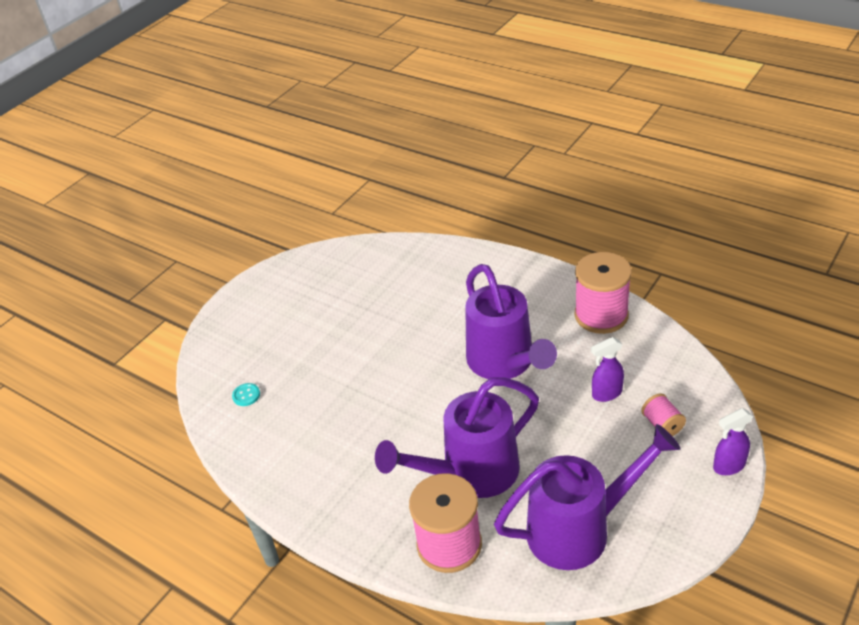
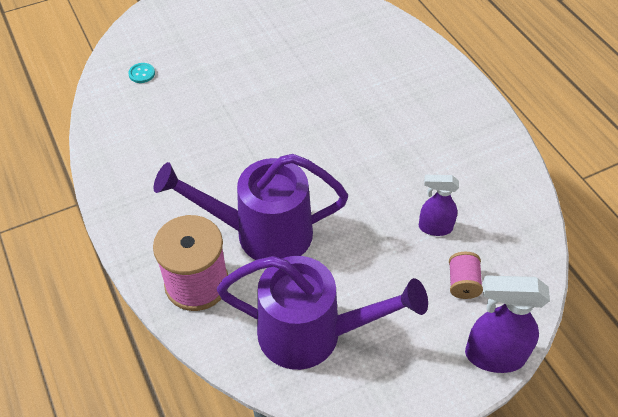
camera: 25 degrees right, 10 degrees up
purple watering can [465,264,557,379] -> none
pink spool [574,252,632,334] -> none
purple spray bottle [713,408,753,475] -> purple spray bottle [465,275,550,373], size x1.58

